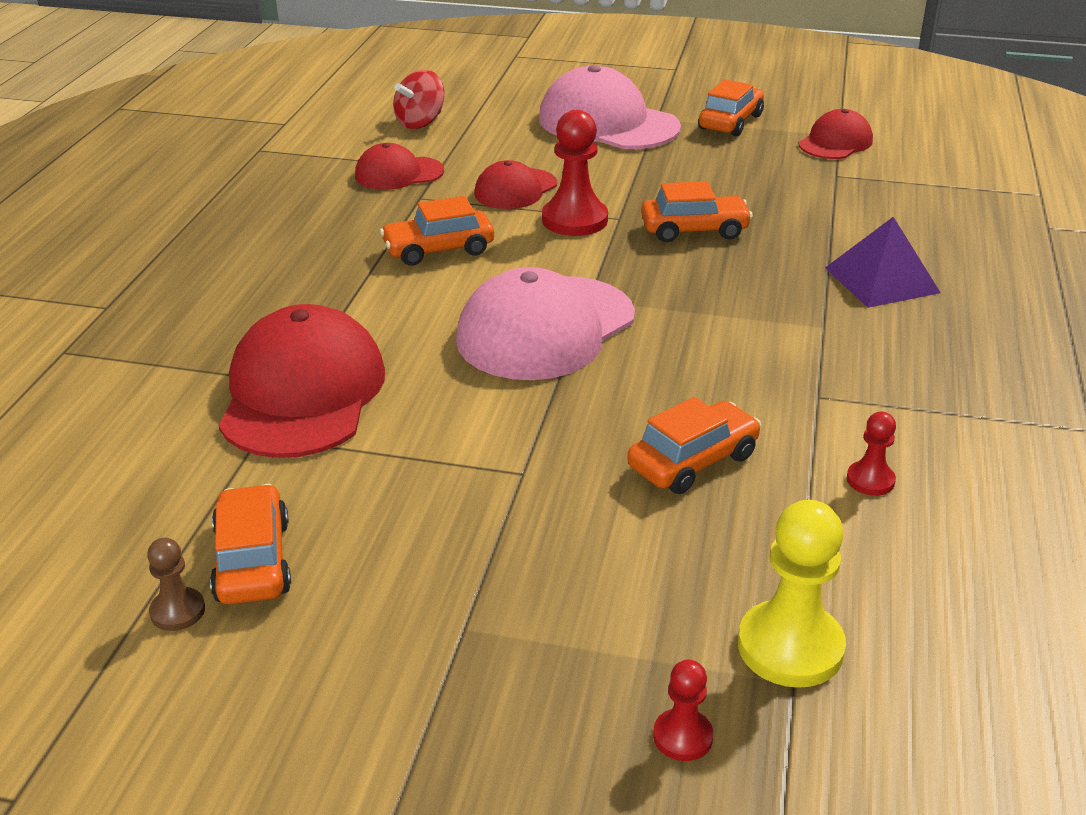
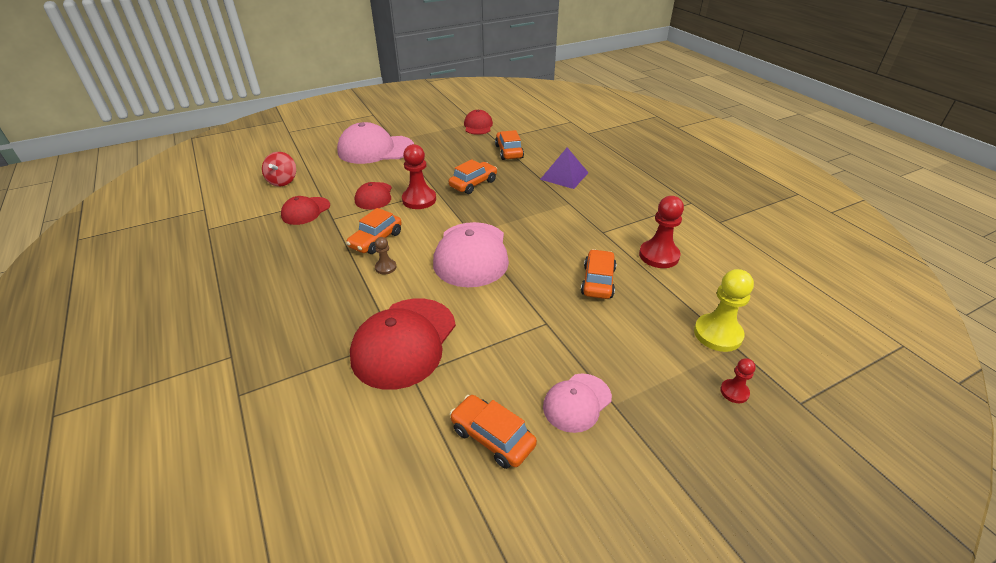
camera: 40 degrees left, 5 degrees up
brown pawn [147,538,205,631] -> brown pawn moved to [375,237,396,275]
red cap [219,304,385,458] -> red cap turned 120 degrees counterclockwise [350,298,456,390]
orange car [698,79,764,137] -> orange car moved to [495,130,524,160]
red pawn [847,412,896,496] -> red pawn [639,196,684,268], size x1.90
none -> pink cap [543,374,612,433]

